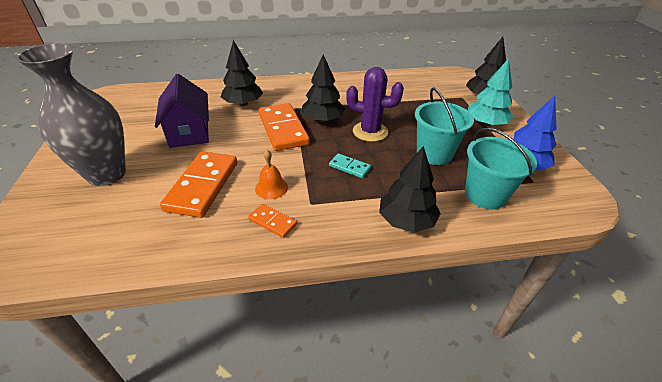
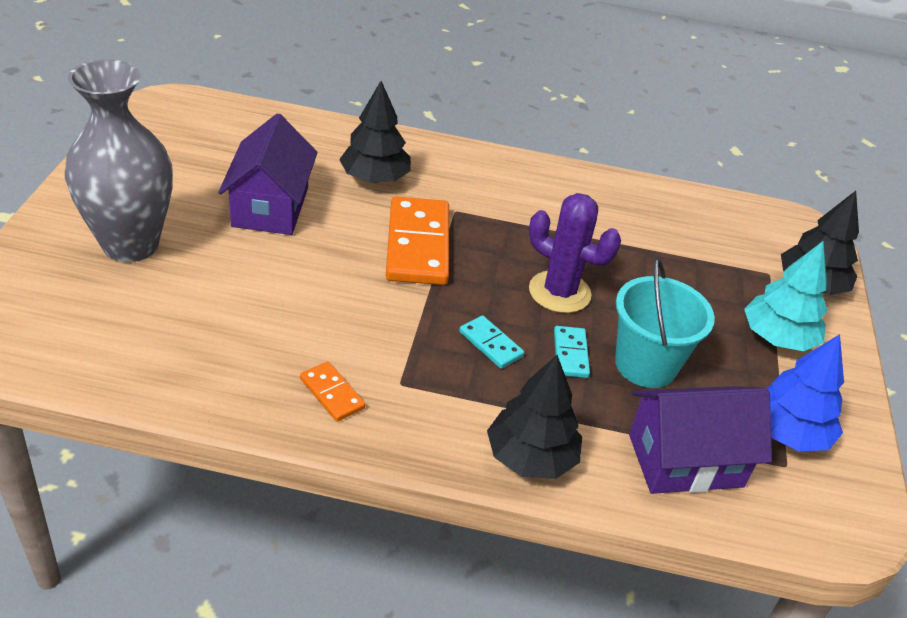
camera: 15 degrees right, 0 degrees up
orange domino [160,151,237,218] -> none
orange bell [255,150,288,199] -> none
black tree [302,54,345,122] -> none
turquoise bucket [465,128,537,209] -> purple house [629,386,772,494]
none -> turquoise domino [554,326,590,378]

